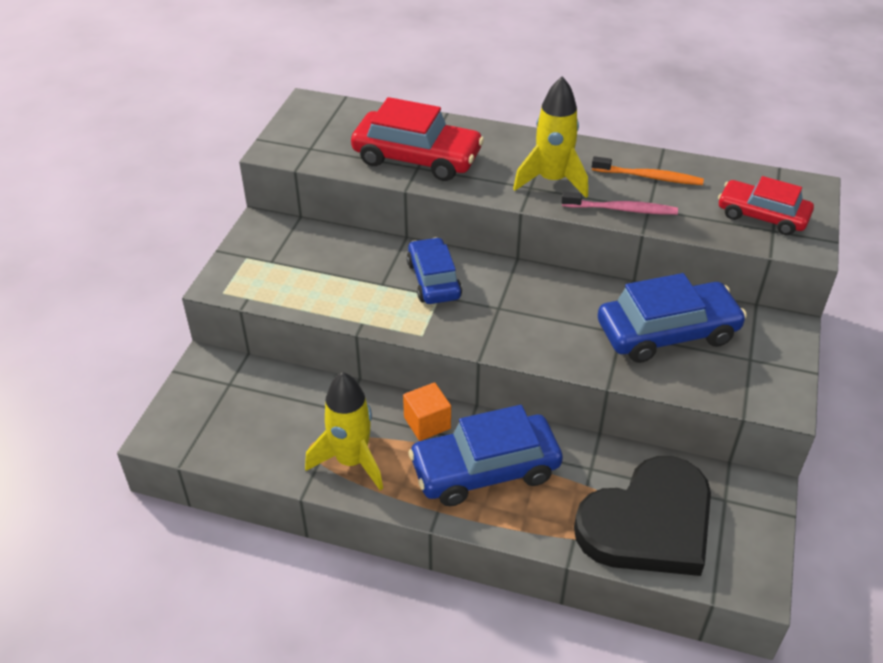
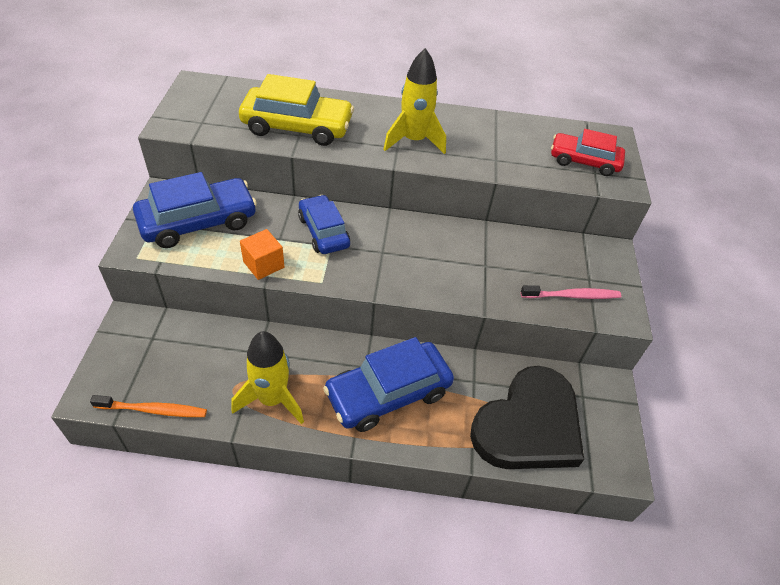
camera: 15 degrees left, 5 degrees up
red car [351,97,484,181] -> yellow car [239,74,354,146]
orange cube [403,382,451,441] -> orange cube moved to [240,229,284,280]
pink toothbrush [562,192,678,215] -> pink toothbrush moved to [521,285,621,299]
orange toothbrush [592,156,704,185] -> orange toothbrush moved to [90,395,207,417]
blue car [598,273,747,363] -> blue car moved to [133,172,257,248]

